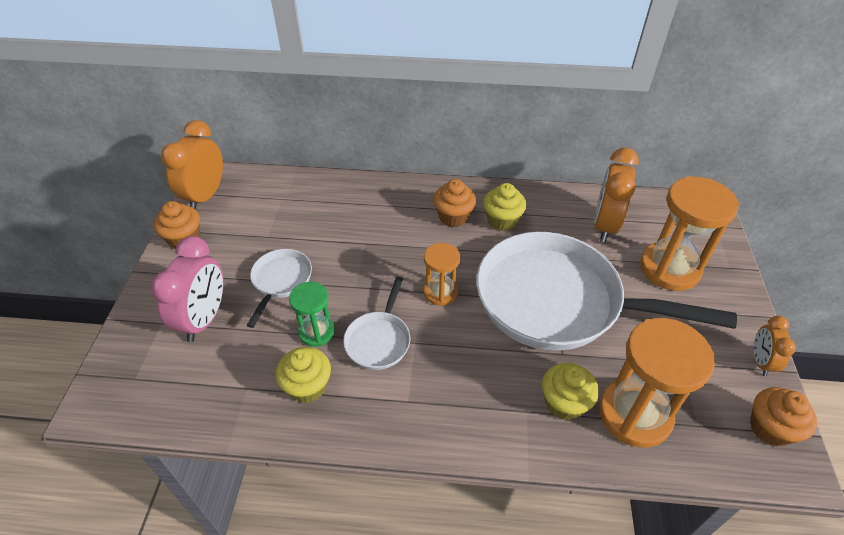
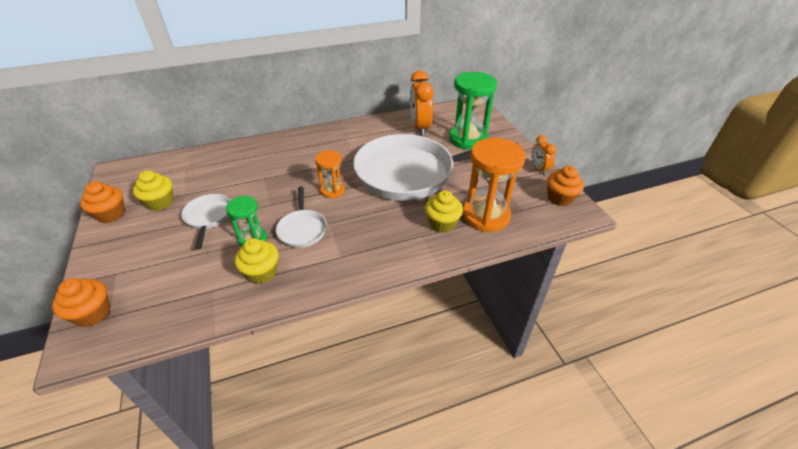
camera: 25 degrees left, 5 degrees down
pink clock [151,236,223,342] -> none
orange clock [161,120,223,210] -> none
orange cupcake [433,179,476,227] -> orange cupcake moved to [52,278,110,327]
yellow cupcake [483,183,526,231] -> yellow cupcake moved to [133,170,174,211]
orange hourglass [640,176,739,291] -> green hourglass [449,72,497,150]

